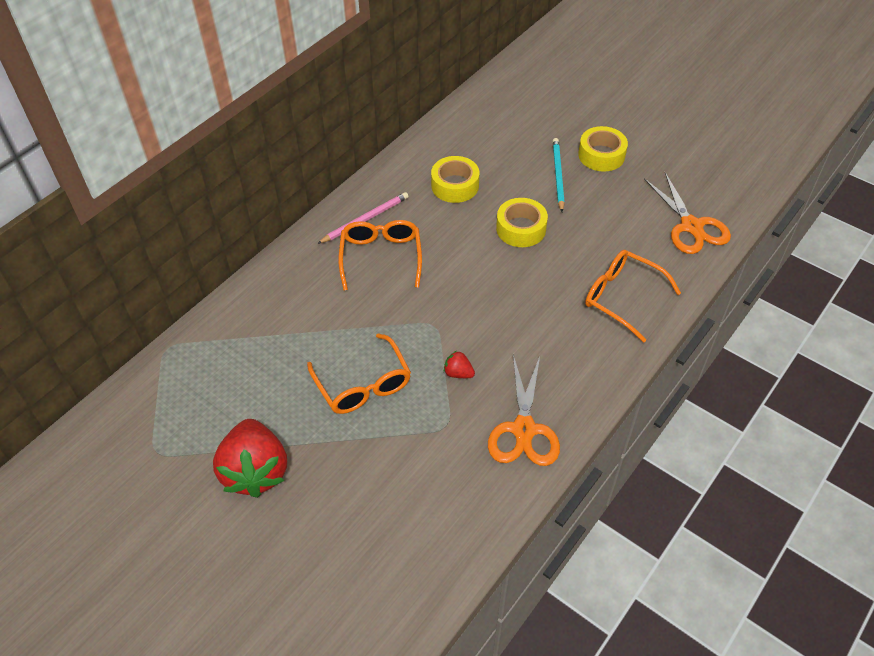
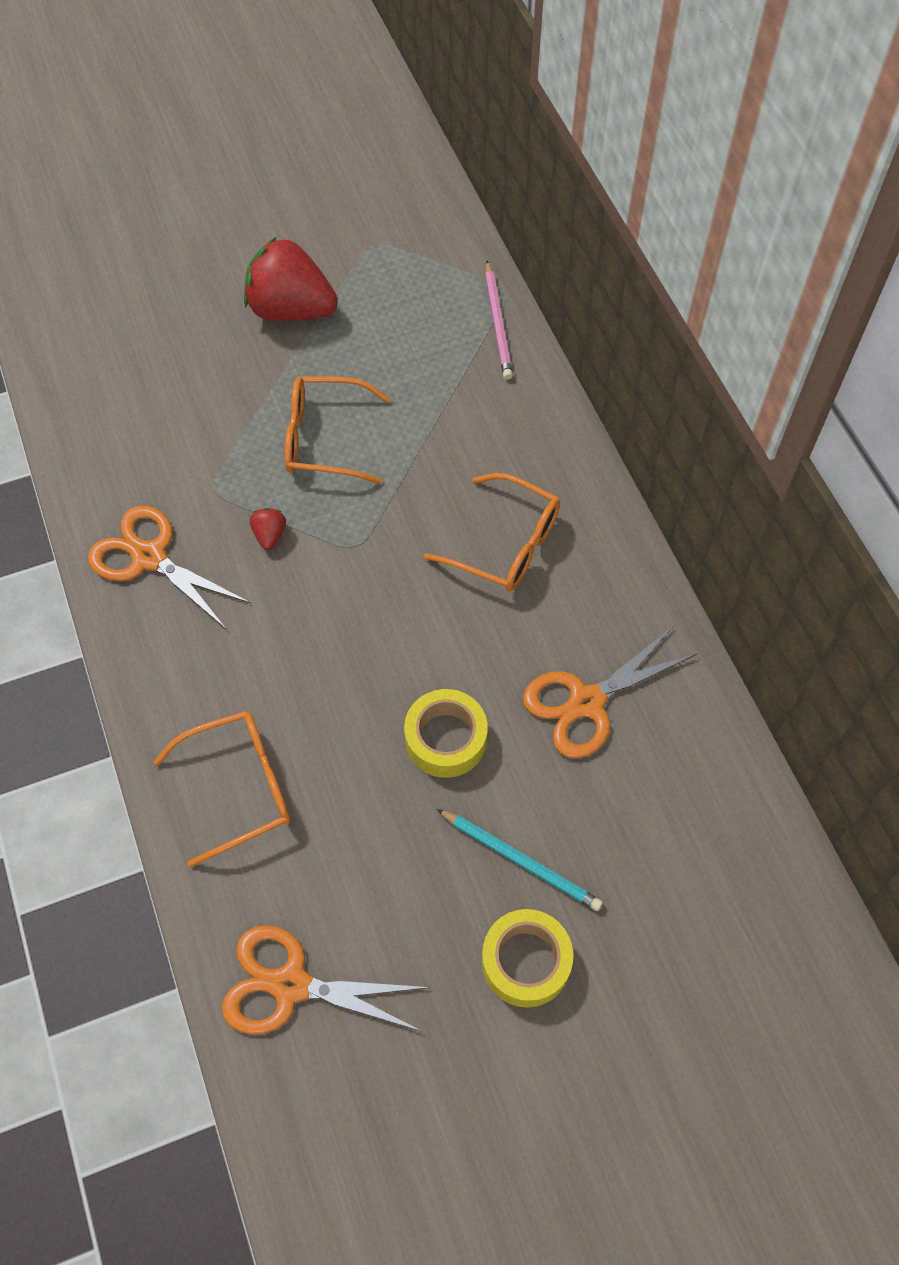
camera: 120 degrees right, 10 degrees up
pink pencil [317,192,409,244] -> pink pencil moved to [485,261,513,380]
yellow tape [431,156,479,203] -> orange scissors [523,627,698,759]
red strawberry [444,351,475,378] -> red strawberry turned 60 degrees counterclockwise [250,508,286,550]

